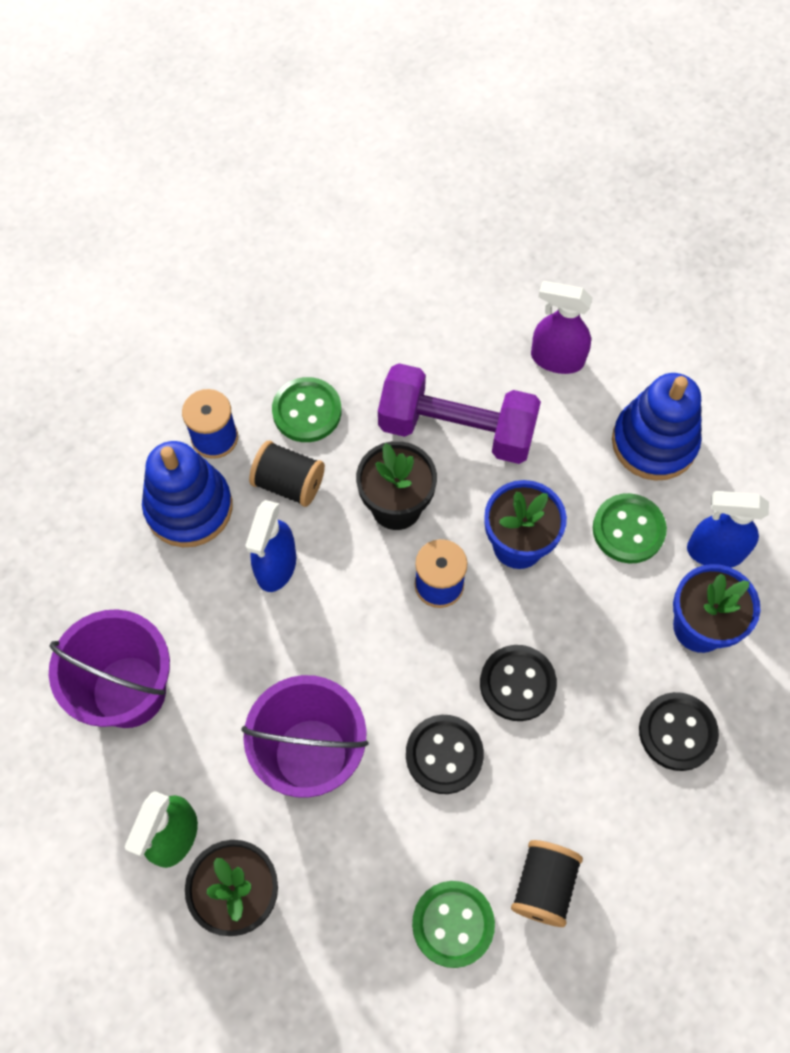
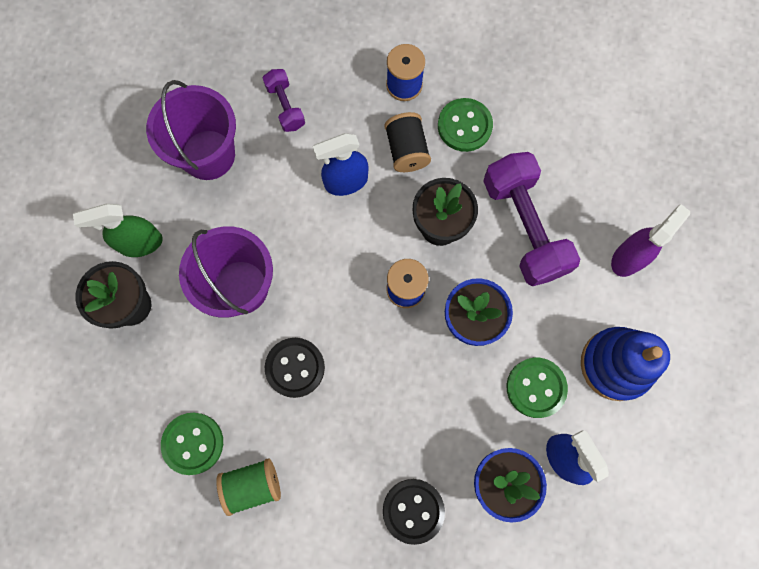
camera: 55 degrees right, 10 degrees up
blue stacking toy [142,441,232,547] -> none
black button [480,645,557,721] -> none
black spool [511,840,583,927] -> green spool [216,458,281,516]
purple spray bottle [531,281,593,374] -> purple spray bottle turned 60 degrees clockwise [611,204,690,277]
none -> purple dumbbell [263,69,305,132]

